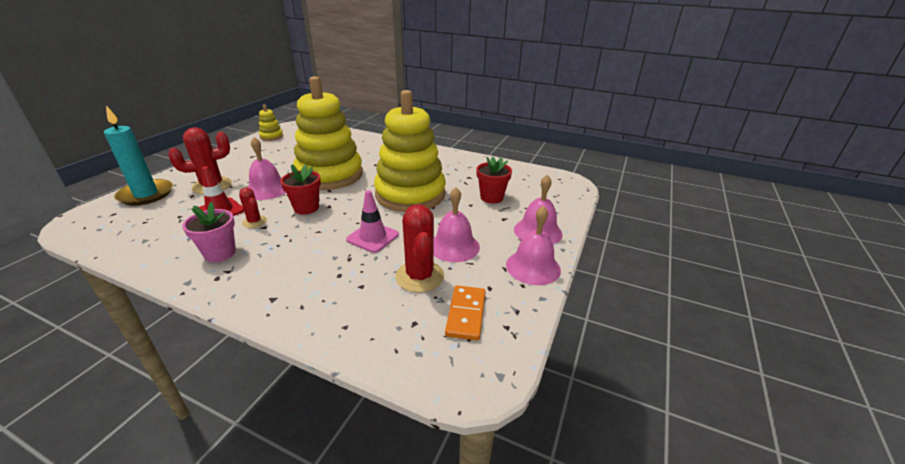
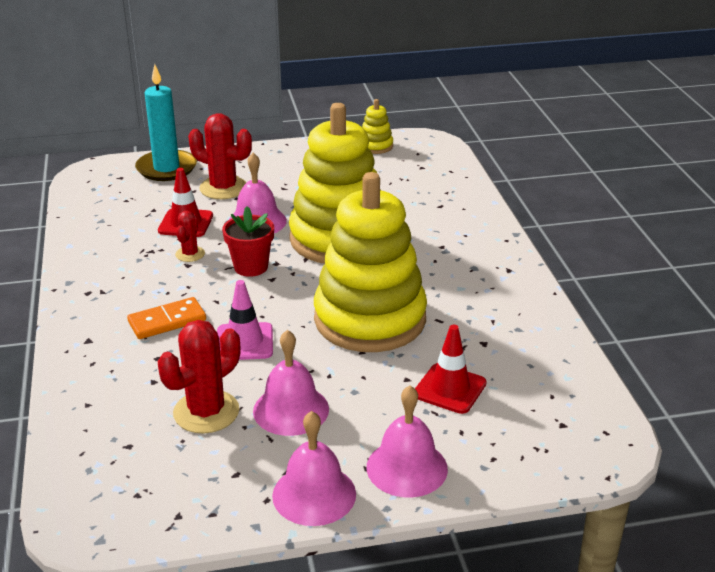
camera: 55 degrees right, 0 degrees up
pink flower pot [182,202,236,262] -> none
orange domino [445,286,486,341] -> orange domino moved to [127,297,206,339]
red flower pot [476,157,512,204] -> red traffic cone [415,325,487,414]

